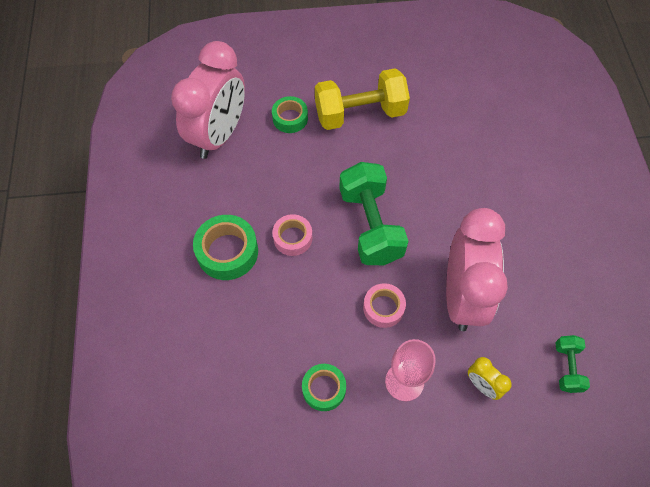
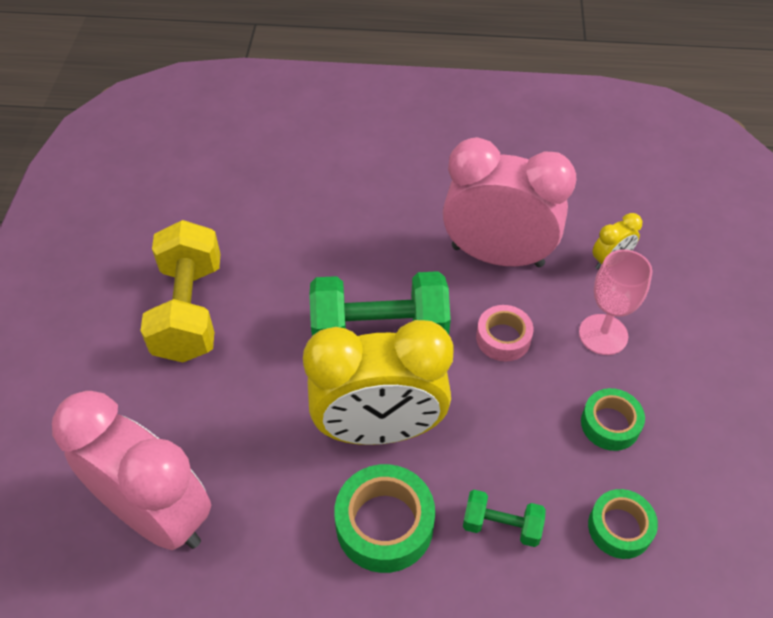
camera: 80 degrees left, 10 degrees down
green tape [272,96,308,133] -> green tape moved to [588,489,658,559]
pink tape [272,214,312,256] -> yellow clock [303,320,454,445]
green dumbbell [555,335,590,393] -> green dumbbell moved to [463,490,546,547]

